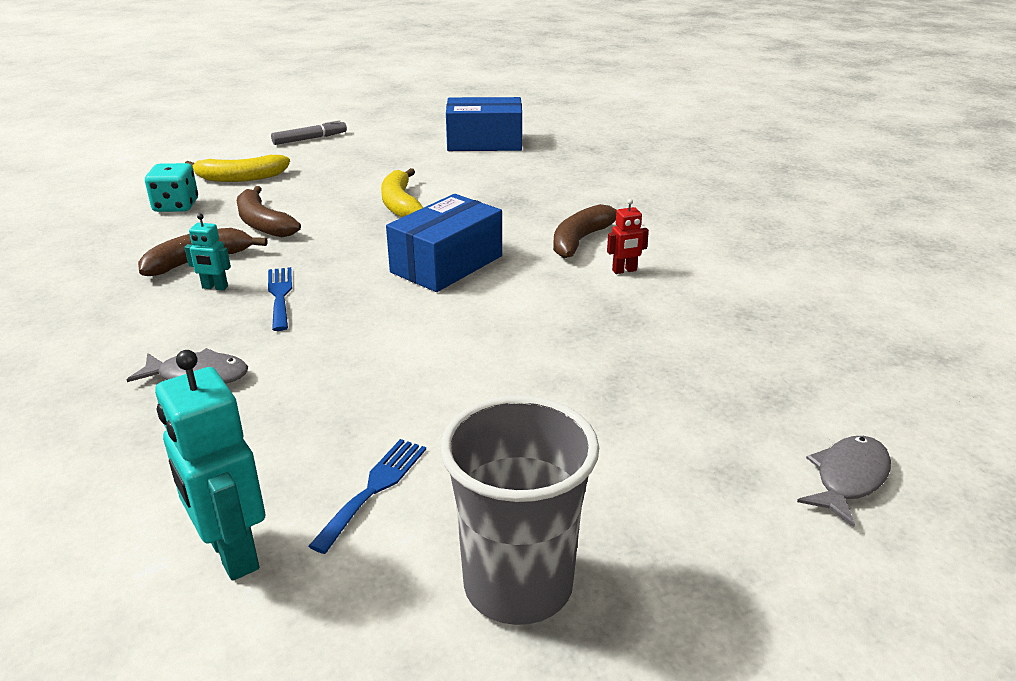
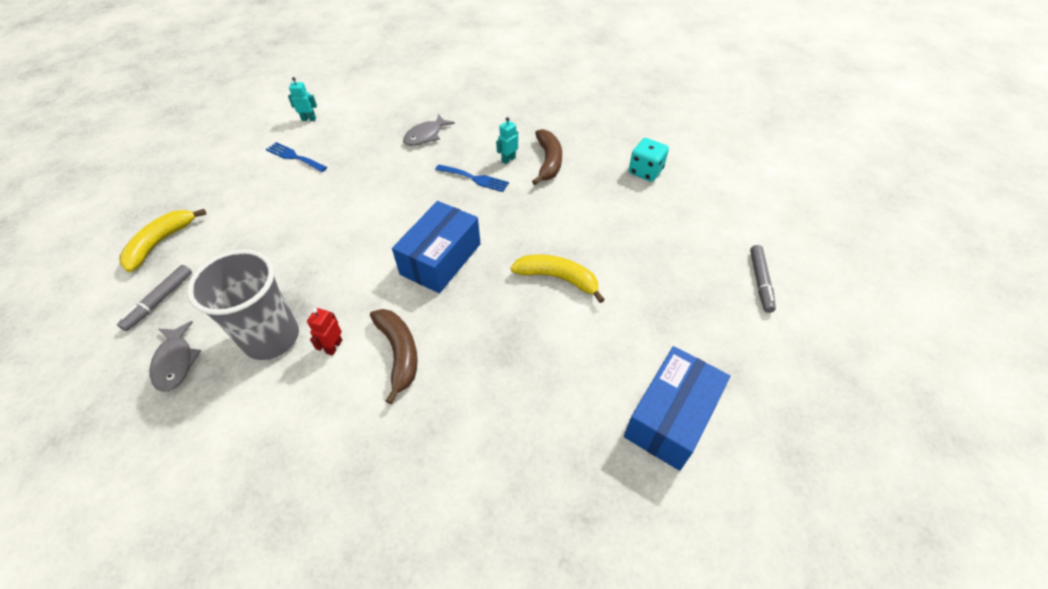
camera: 125 degrees right, 20 degrees up
turquoise robot [155,350,265,581] -> turquoise robot [288,77,317,121], size x0.51
yellow banana [185,155,290,182] -> yellow banana moved to [119,209,206,272]
brown banana [237,186,301,237] -> none
blue fork [308,439,426,554] -> blue fork turned 150 degrees clockwise [266,142,327,172]
blue box [386,194,502,292] -> blue box turned 45 degrees clockwise [392,201,481,293]
grey cup [440,396,599,625] -> grey cup moved to [187,249,299,360]
grey fish [797,436,891,527] -> grey fish moved to [150,321,201,392]
none -> grey marker [117,265,192,331]

